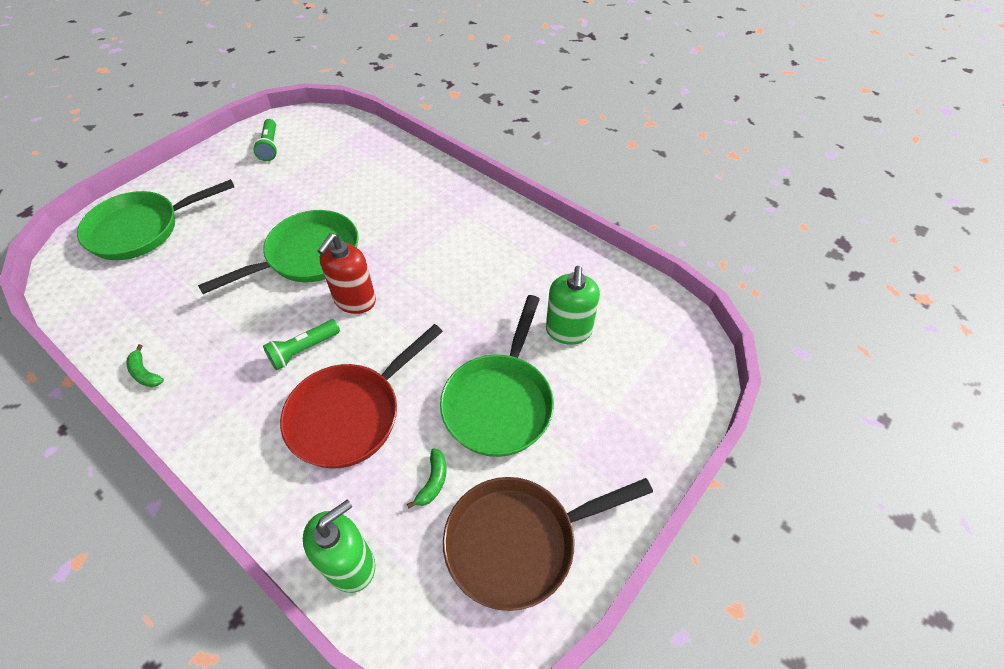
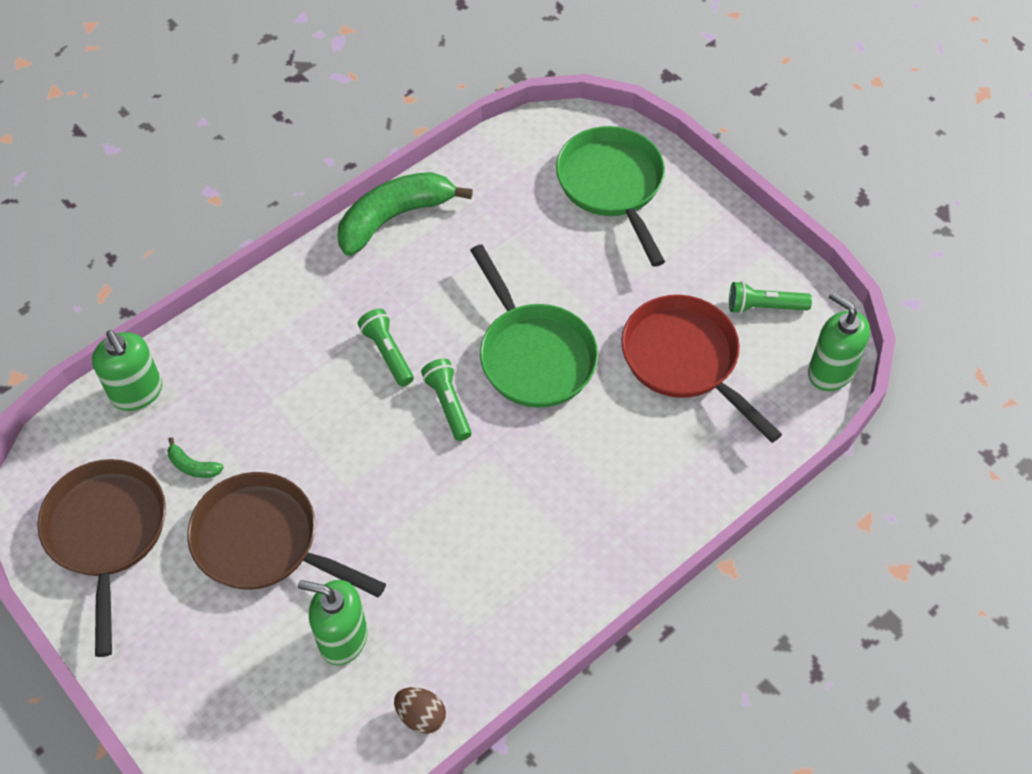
camera: 100 degrees right, 5 degrees up
green banana [126,344,164,387] -> green banana [337,172,473,256], size x2.42
red pan [280,324,443,468] -> red pan moved to [621,295,782,443]
red soap dispenser [318,233,376,314] -> green flashlight [421,359,472,441]
green pan [440,295,554,457] -> brown pan [187,472,386,597]
none -> brown egg [394,687,446,734]
none -> green soap dispenser [808,292,870,391]

